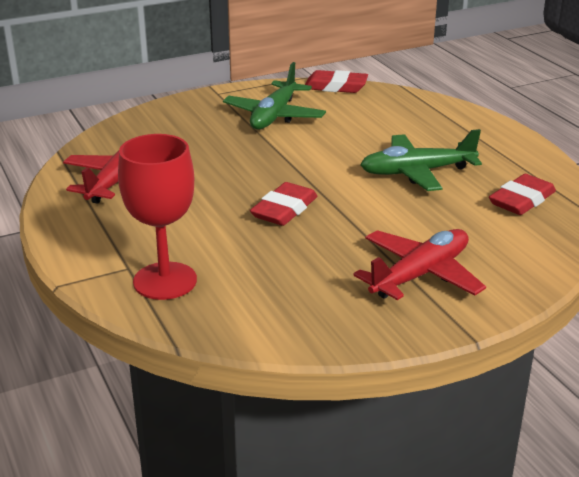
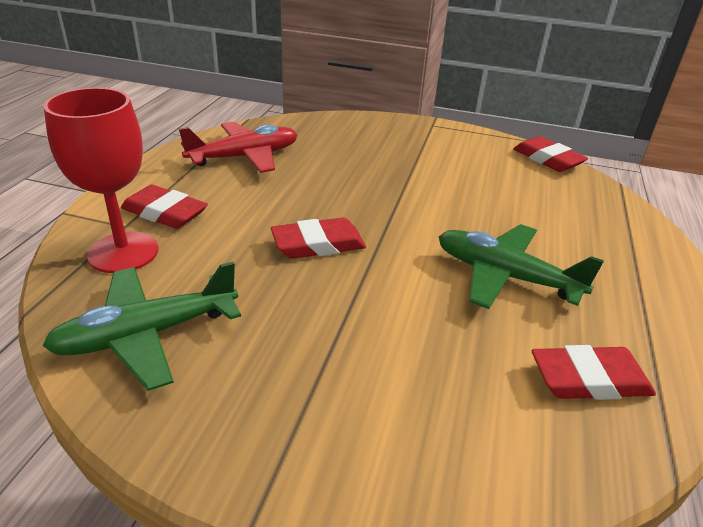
camera: 40 degrees right, 5 degrees up
green plane [223,62,326,130] -> green plane moved to [42,262,241,391]
red plane [353,229,486,300] -> none
none -> red eraser [121,185,208,229]

